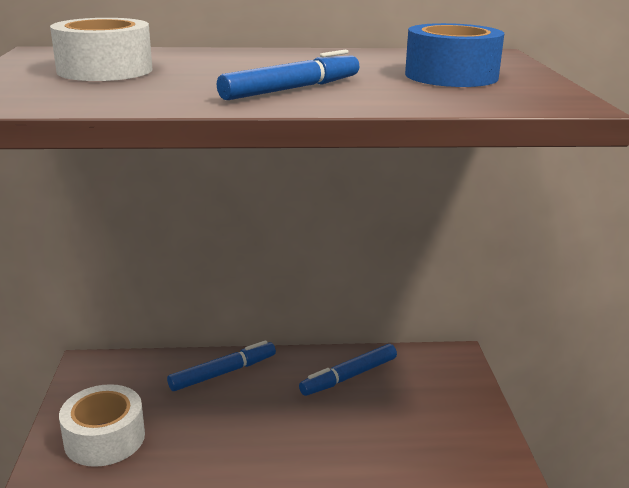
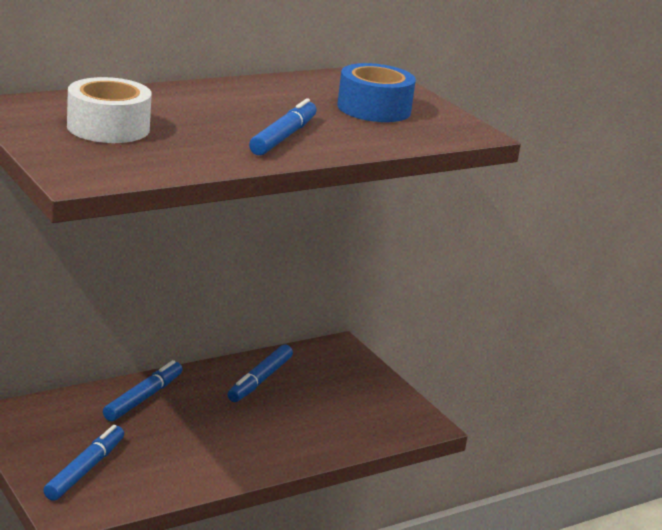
camera: 30 degrees left, 0 degrees up
white tape [59,384,145,467] -> blue marker [44,425,124,501]

